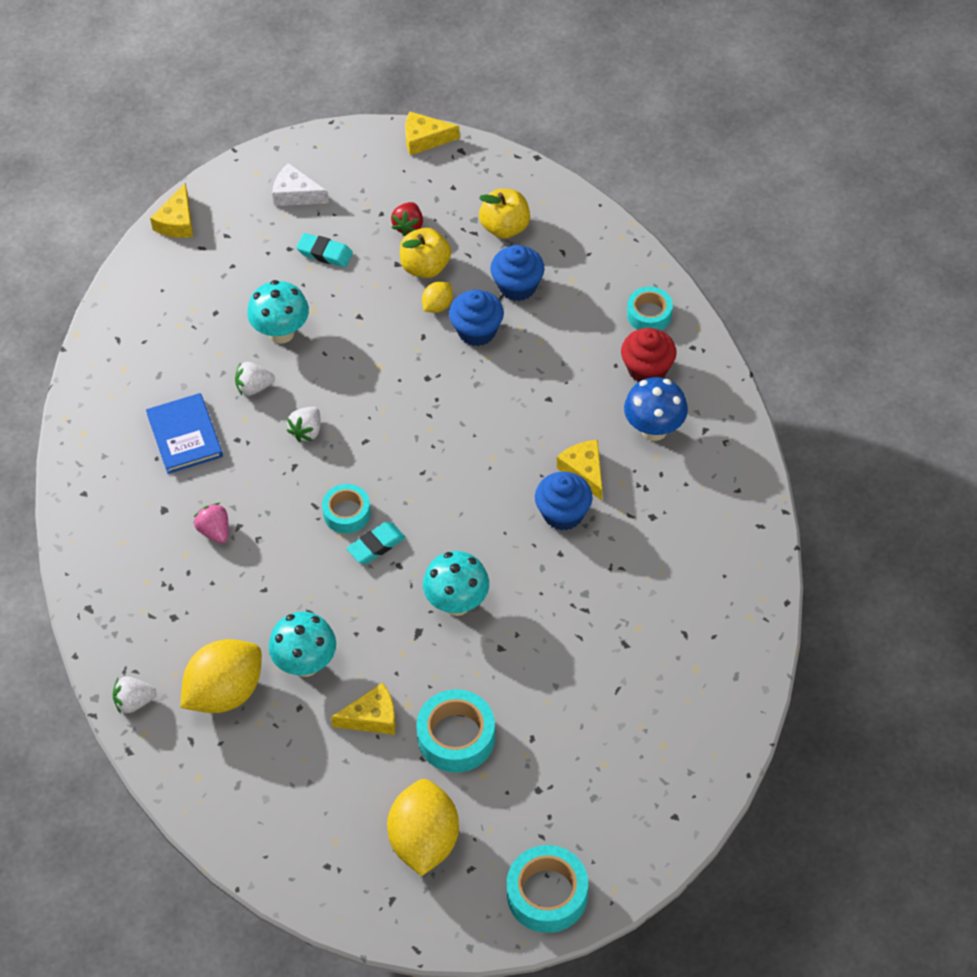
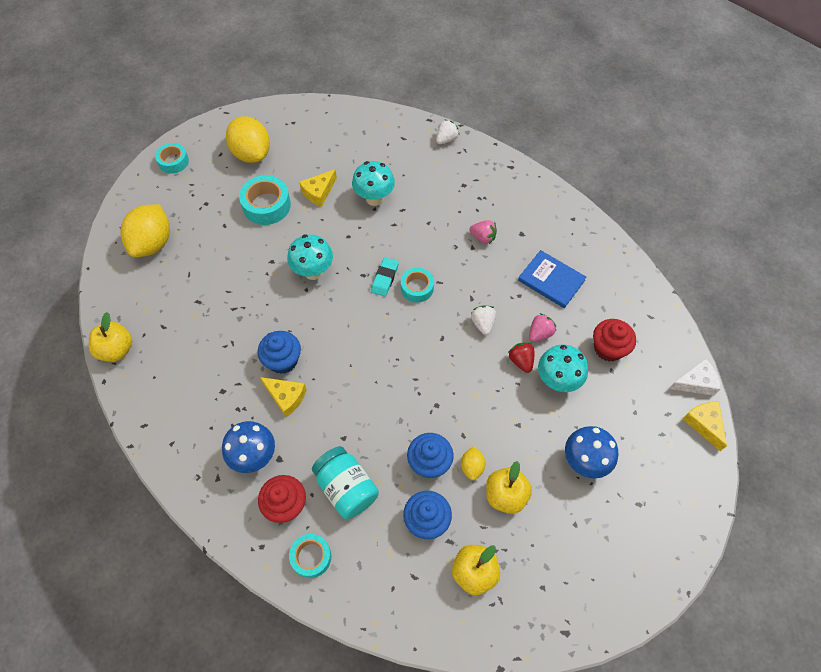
camera: 145 degrees right, 5 degrees up
yellow lemon [180,639,262,713] -> yellow lemon moved to [120,204,170,257]
white strawberry [235,362,275,396] -> pink strawberry [529,313,556,342]
white cheese [272,163,329,206] -> white cheese moved to [669,358,721,396]
turquoise eraser [296,233,353,267] -> blue mushroom [565,426,618,478]
red strawberry [391,202,423,236] -> red strawberry moved to [508,342,535,373]
yellow cheese [405,111,460,155] -> none
turquoise tape [507,845,588,933] -> turquoise tape [155,143,189,174], size x0.65
none -> yellow apple [89,312,132,362]
none -> turquoise jar [312,446,379,519]
none -> red cupcake [593,319,636,362]

